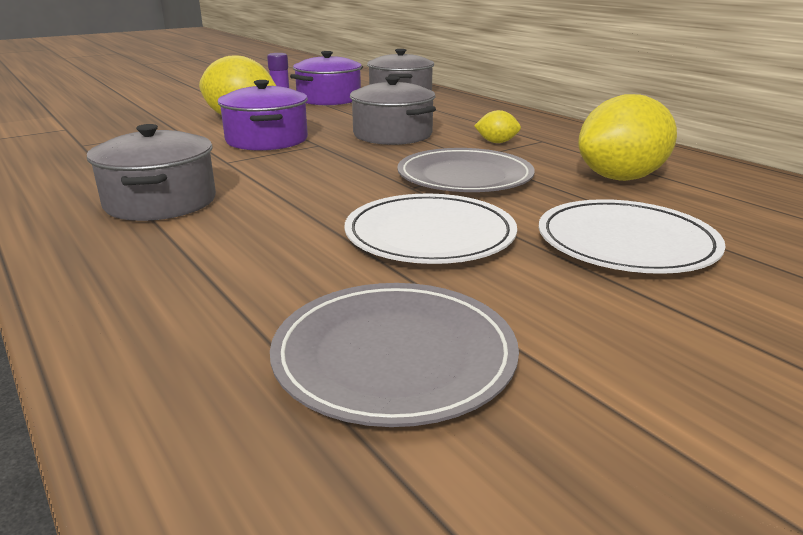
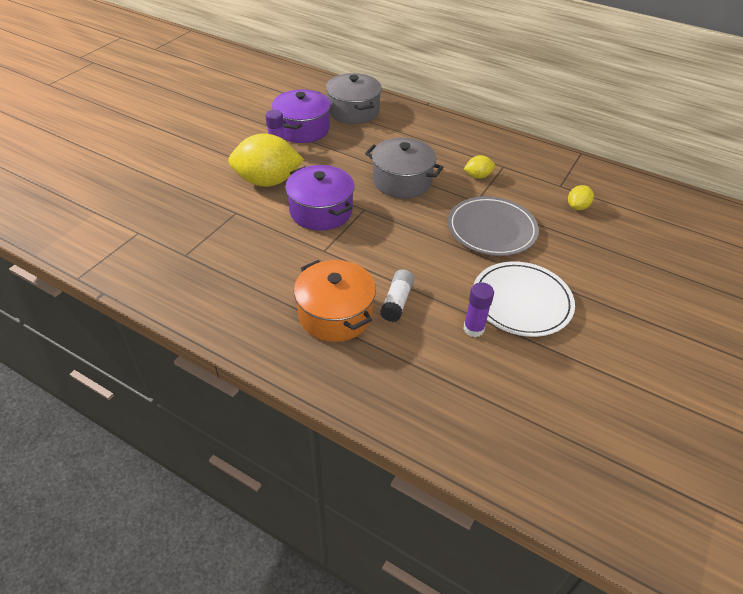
camera: 25 degrees left, 20 degrees up
grey pot [87,124,216,221] -> orange pot [294,260,376,342]
grey plate [270,283,519,427] -> none
white plate [539,199,726,274] -> none
yellow lemon [578,94,677,181] -> yellow lemon [568,185,594,210], size x0.46
none -> white glue stick [380,269,414,322]
none -> purple glue stick [463,282,494,337]

